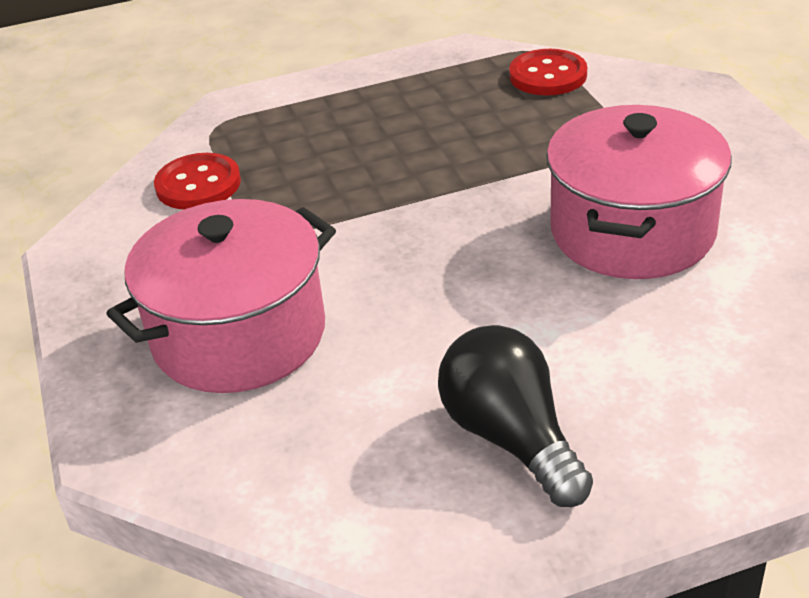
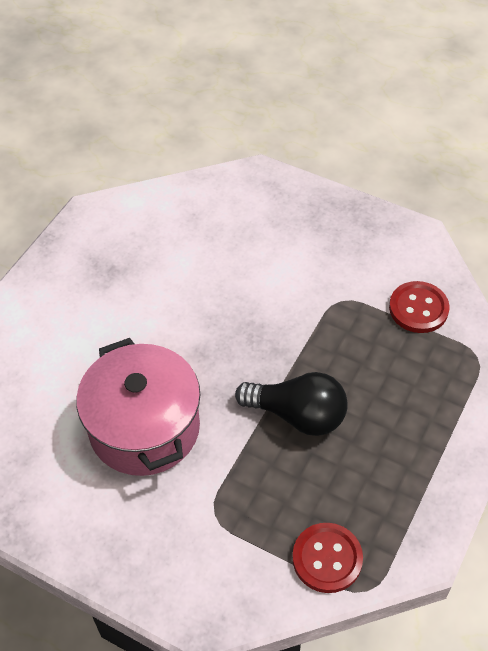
camera: 135 degrees right, 15 degrees up
pink pot [106,199,336,393] -> none
black light bulb [438,325,593,507] -> black light bulb moved to [235,372,348,436]

